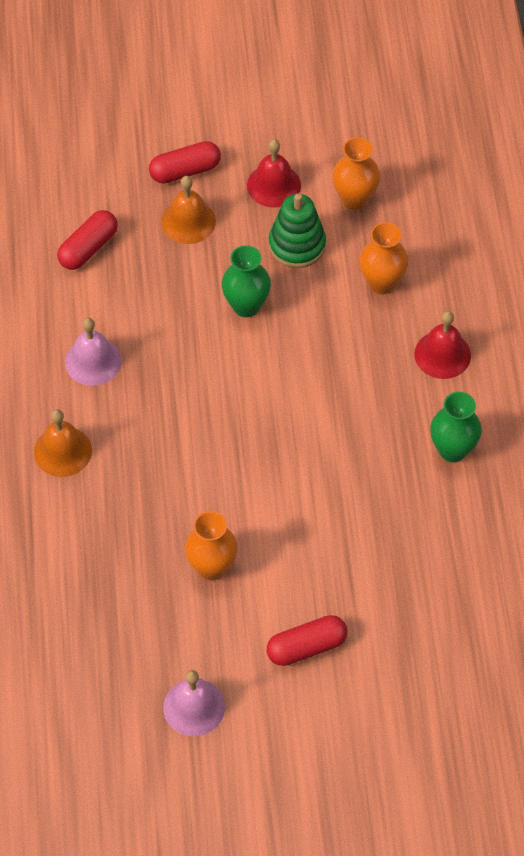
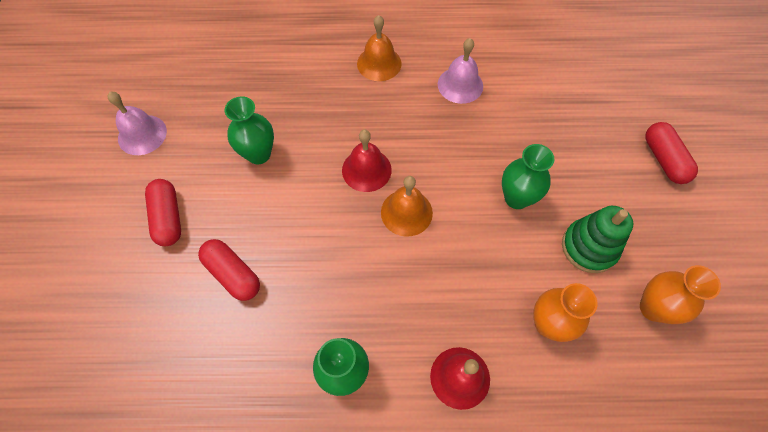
camera: 95 degrees right, 5 degrees up
red capsule [57,210,118,270] -> red capsule moved to [198,239,260,301]
orange bell [161,176,216,244] -> orange bell moved to [381,176,433,237]
orange vase [185,511,238,581] -> green vase [224,96,274,164]
red bell [247,139,301,208] -> red bell moved to [342,130,392,192]

